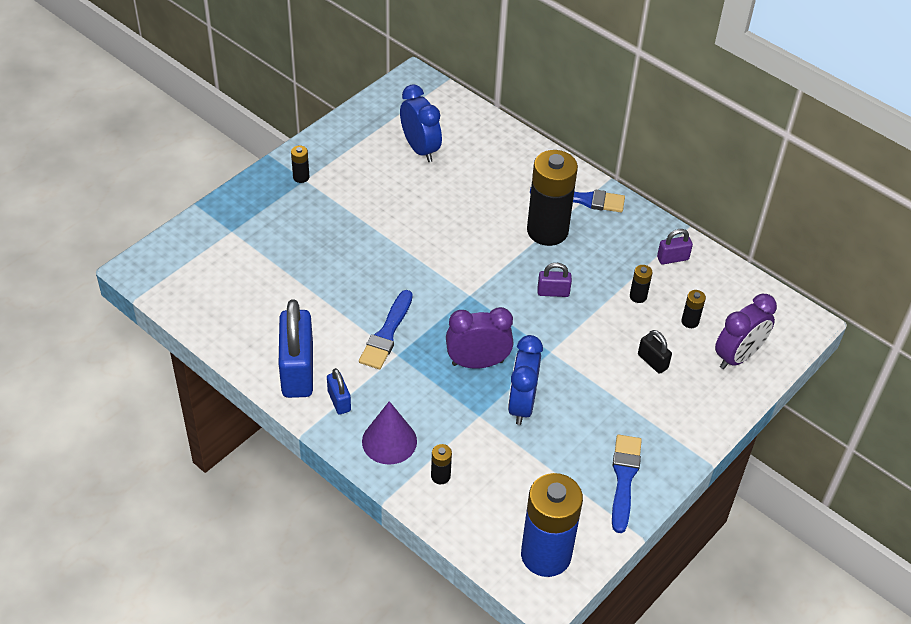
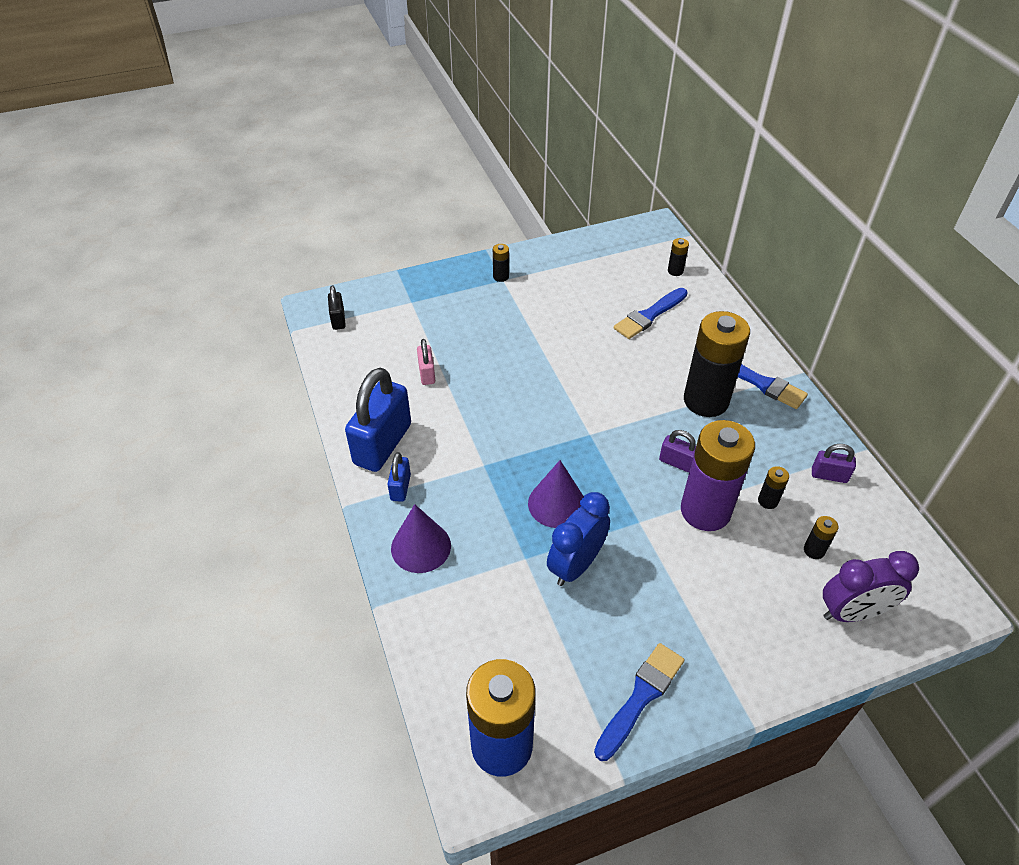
camera: 30 degrees right, 0 degrees up
blue brush [359,290,413,369] -> blue brush moved to [614,288,688,339]
blue clock [400,84,442,162] -> none
black battery [431,444,452,484] -> black battery moved to [668,238,689,276]
purple clock [446,307,513,368] -> purple cone [528,460,584,528]
black padlock [638,330,672,374] -> black padlock moved to [328,285,346,330]
none -> pink padlock [417,339,435,385]
none -> purple battery [681,420,755,531]

